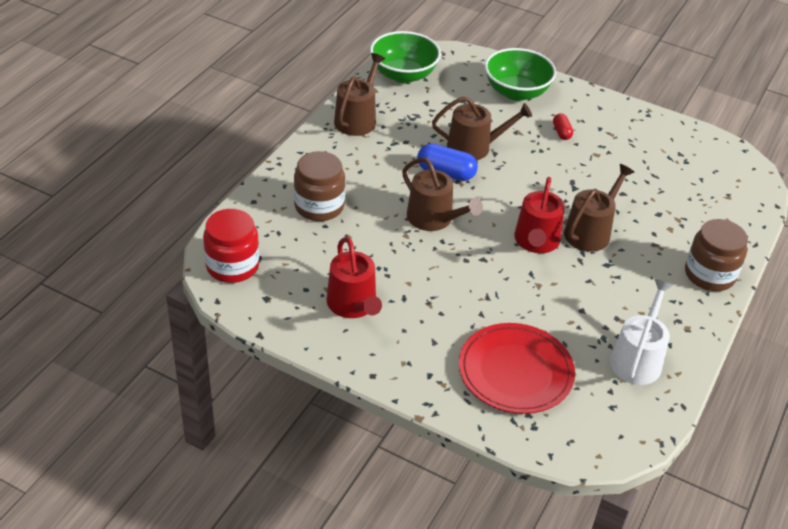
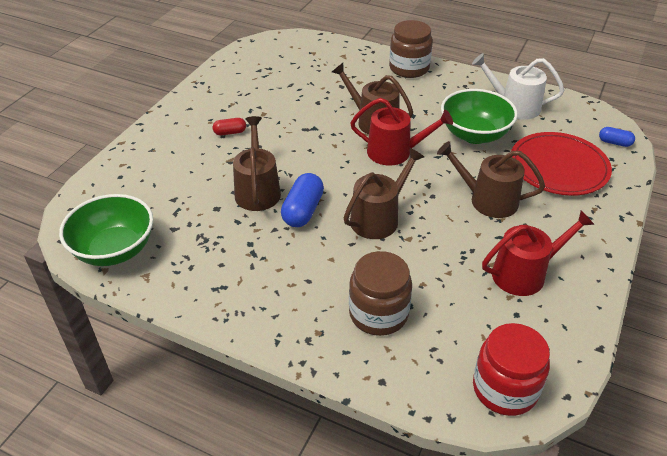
camera: 90 degrees left, 0 degrees up
brown watering can [334,53,385,136] -> brown watering can moved to [437,141,545,218]
green bowl [485,48,556,101] -> green bowl moved to [441,89,518,144]
none -> blue capsule [599,127,635,147]

